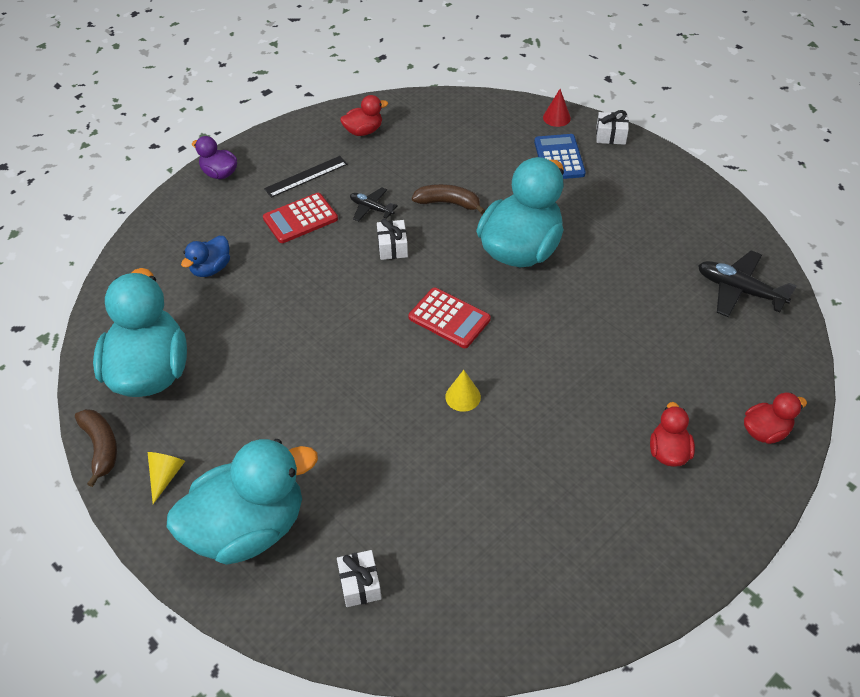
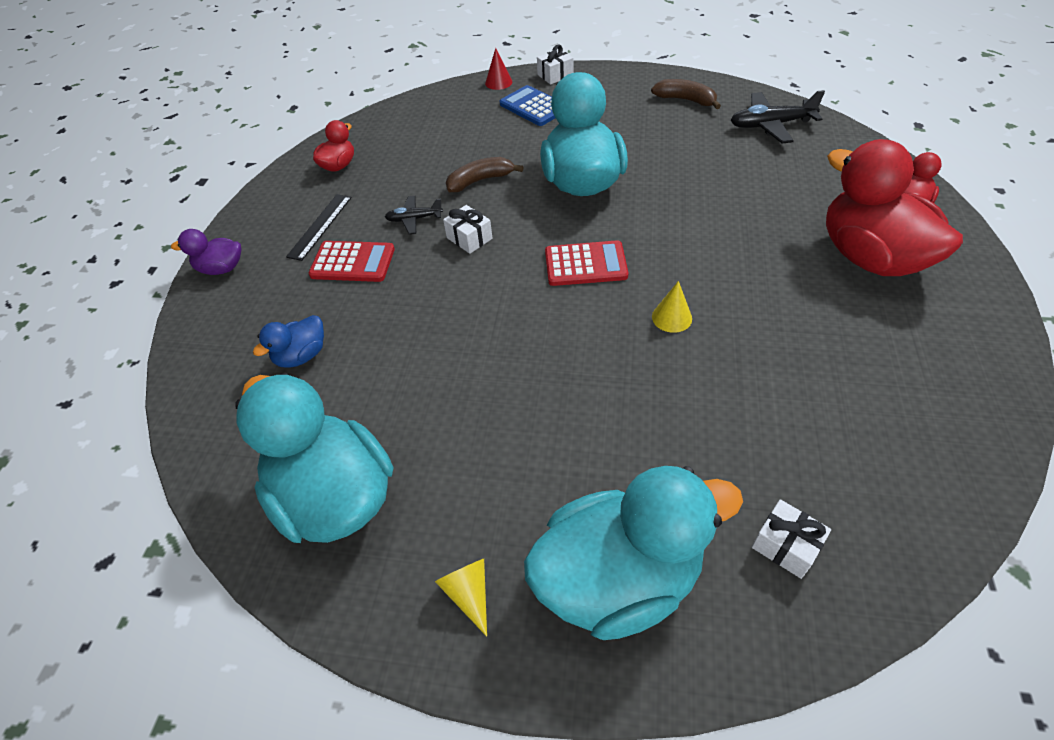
camera: 35 degrees left, 0 degrees up
brown banana [75,409,117,487] -> brown banana moved to [651,79,721,109]
turquoise duck [167,439,318,565] -> turquoise duck turned 45 degrees clockwise [524,466,743,640]
blue duck [181,236,230,277] -> blue duck turned 45 degrees clockwise [253,315,324,368]
red calculator [263,193,338,243] -> red calculator turned 105 degrees counterclockwise [308,241,395,282]
red duck [650,402,695,467] -> red duck [826,139,963,276], size x2.17

